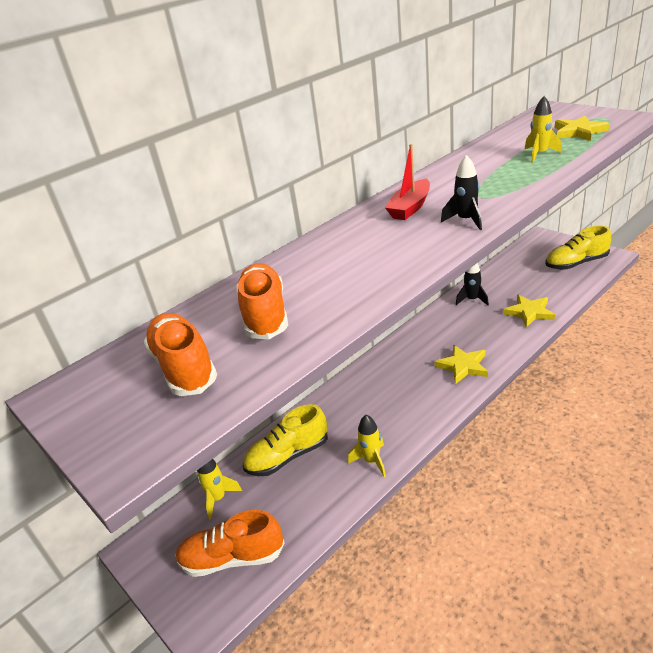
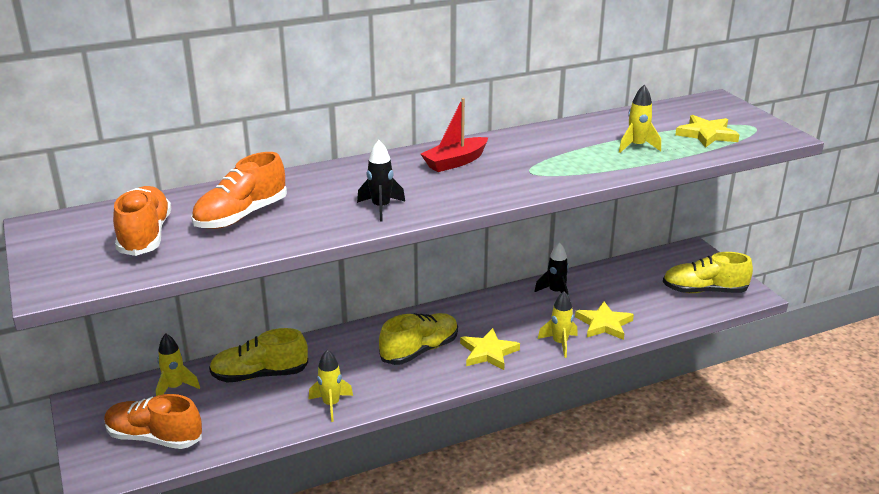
camera: 15 degrees right, 5 degrees down
orange shoe [236,263,288,339] -> orange shoe turned 150 degrees counterclockwise [191,152,287,229]
black rocket [441,155,482,230] -> black rocket moved to [357,140,405,221]
none -> yellow shoe [379,313,458,365]
none -> yellow rocket [538,291,578,358]

